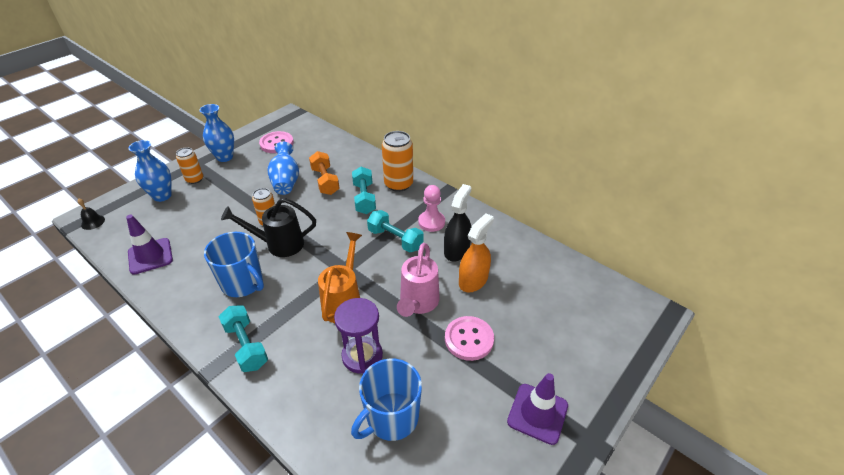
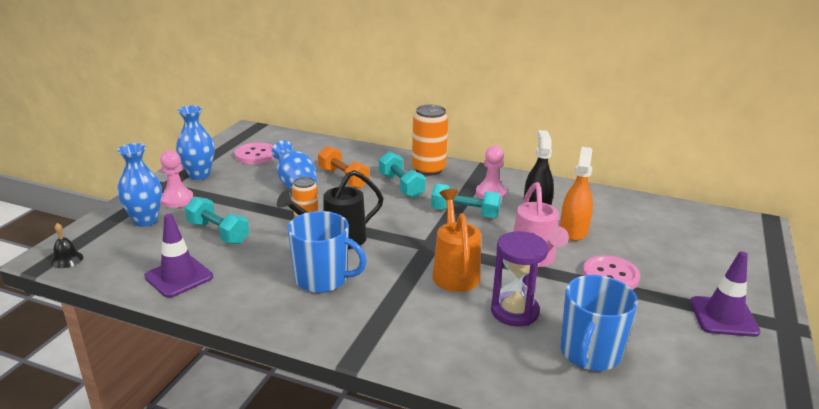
camera: 20 degrees left, 15 degrees down
orange can [176,147,203,184] -> pink pawn [160,150,194,208]
turquoise dumbbell [219,305,268,372] -> turquoise dumbbell moved to [185,197,249,244]

